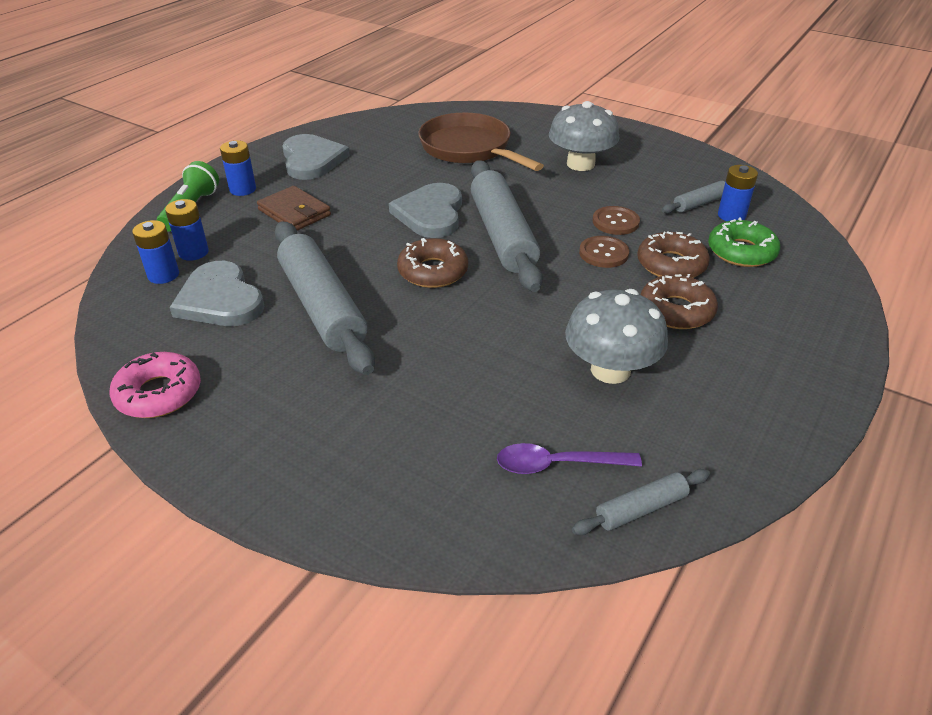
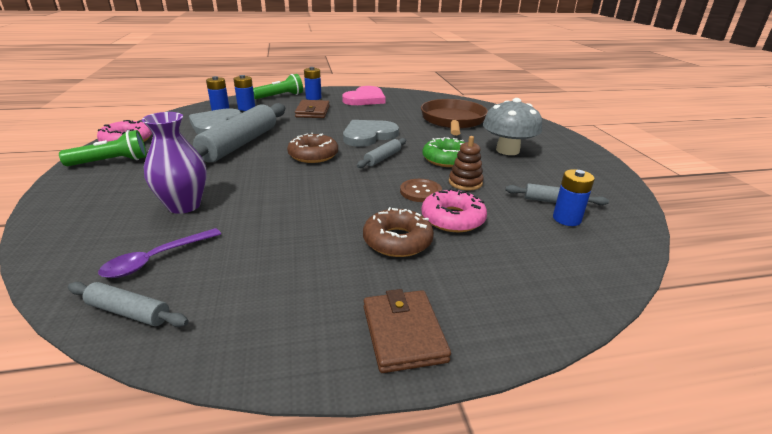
camera: 45 degrees right, 10 degrees down
grey heart [283,134,350,180] -> pink heart [342,86,386,105]
grey rolling pin [471,160,543,292] -> grey rolling pin [357,138,406,168], size x0.47
purple spoon [497,443,642,474] -> purple spoon turned 90 degrees counterclockwise [98,228,221,278]
grey mushroom [565,289,668,384] -> none
brown button [592,206,640,235] -> brown stacking toy [449,136,484,190]
brown donut [637,231,710,278] -> pink donut [422,188,487,232]
green donut [708,218,780,267] -> green donut moved to [422,137,465,167]
none -> green flashlight [59,130,147,166]
none -> purple vase [142,112,207,214]
none -> brown wallet [364,289,451,373]

